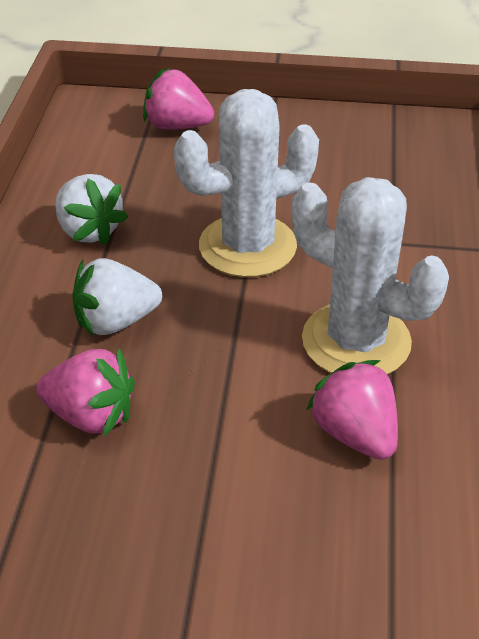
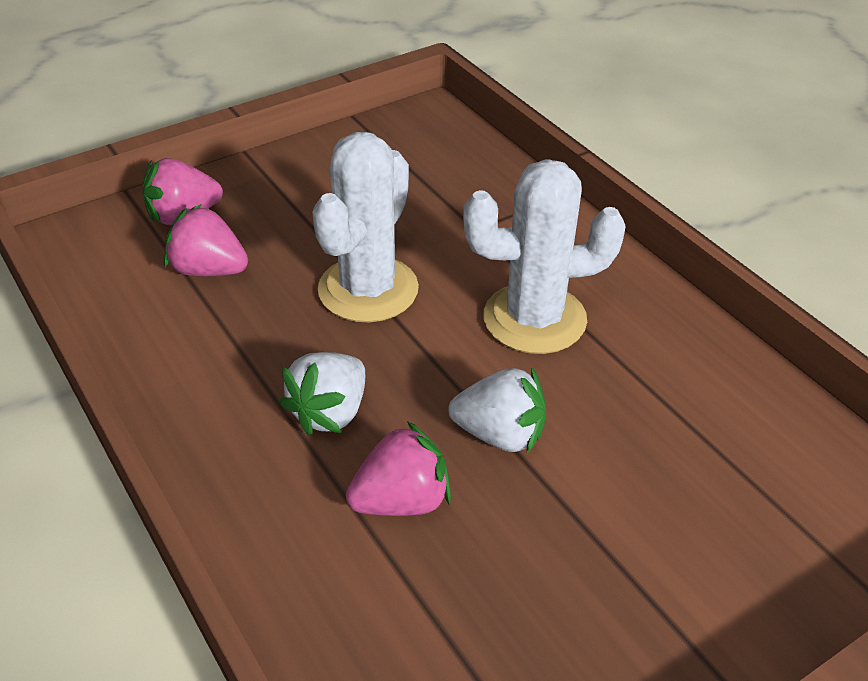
camera: 40 degrees left, 0 degrees up
white strawberry [55,174,128,245] -> white strawberry moved to [448,367,546,454]
pink strawberry [306,360,398,460] -> pink strawberry moved to [164,204,248,276]

